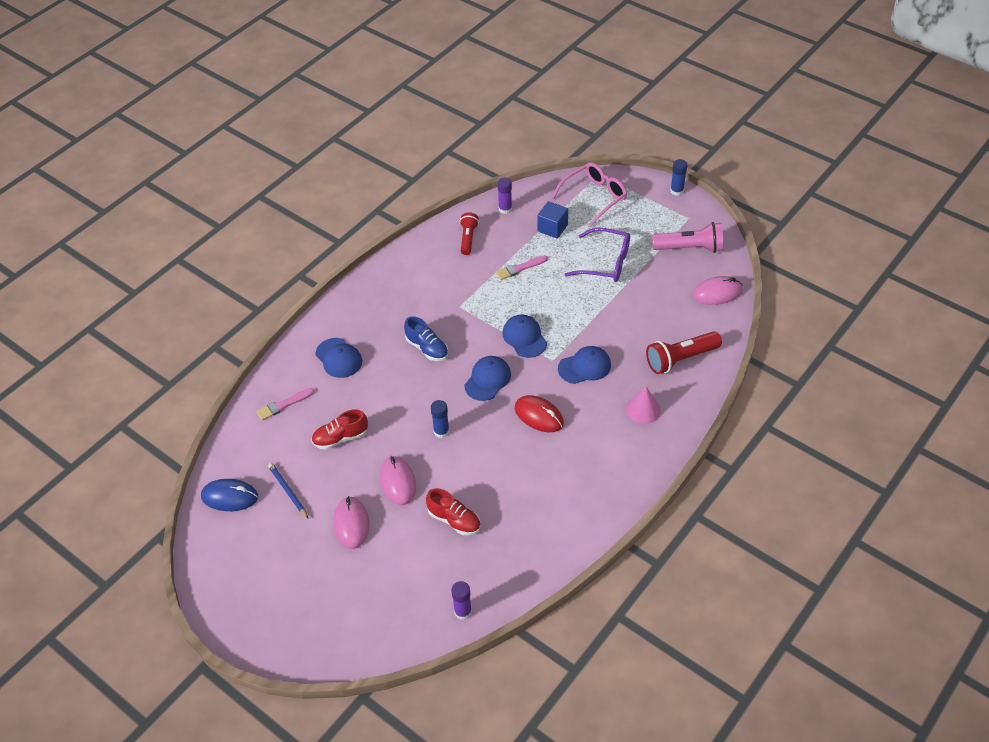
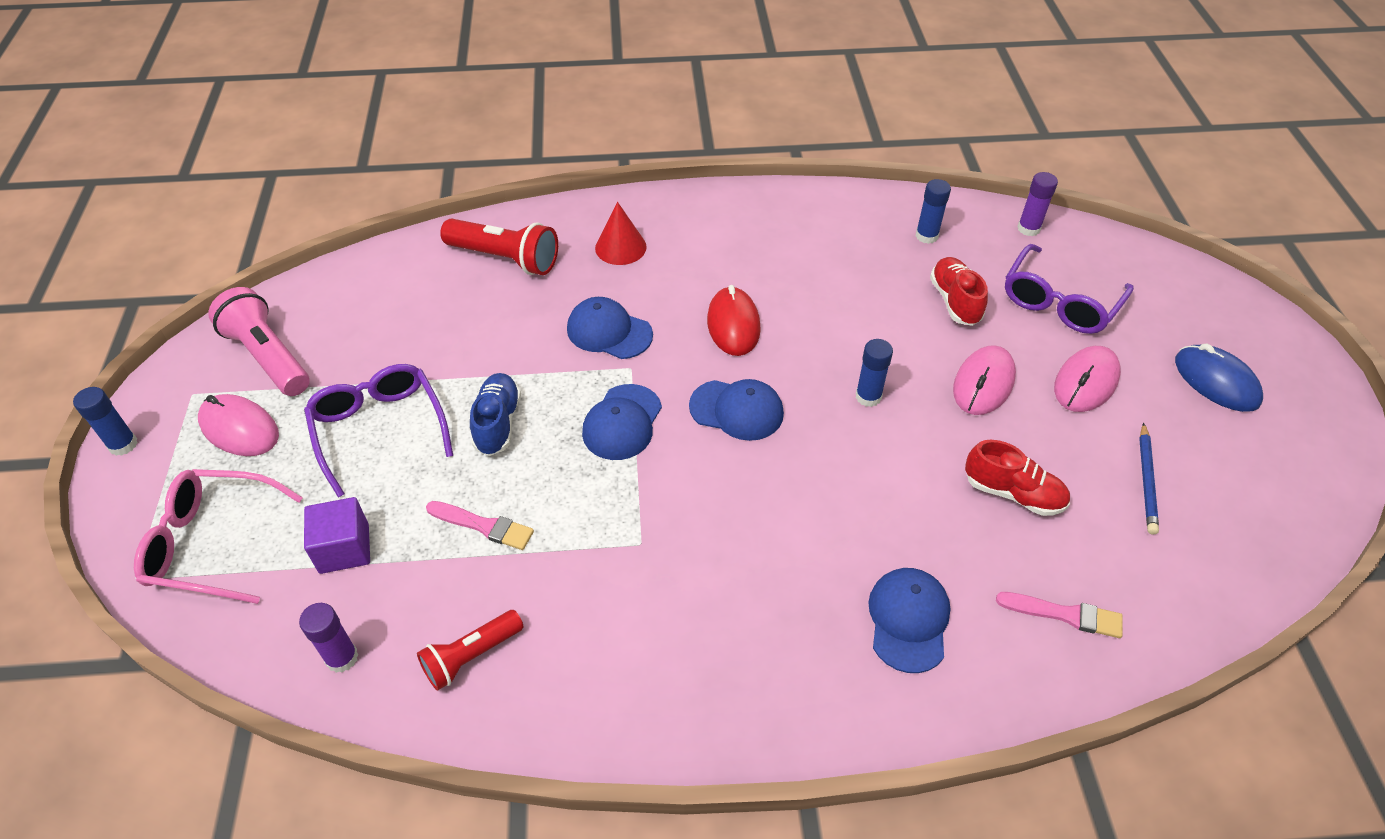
camera: 135 degrees left, 0 degrees up
blue mouse [201,479,258,511] -> blue mouse moved to [1175,344,1263,412]
blue shoe [404,316,448,361] -> blue shoe moved to [470,373,521,456]
blue cap [464,356,511,401] -> blue cap turned 150 degrees counterclockwise [689,379,784,441]
blue cube [537,201,568,239] -> purple cube [304,497,370,574]
pink cone [626,386,661,424] -> red cone [595,202,647,265]
pink mouse [693,276,743,305] -> pink mouse moved to [198,394,279,456]
none -> blue glue stick [916,179,951,244]
none -> purple glasses [1005,244,1134,334]

